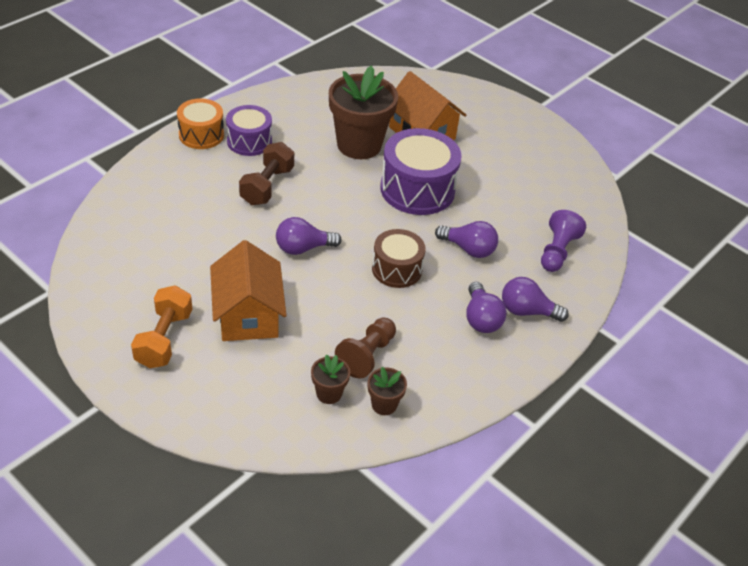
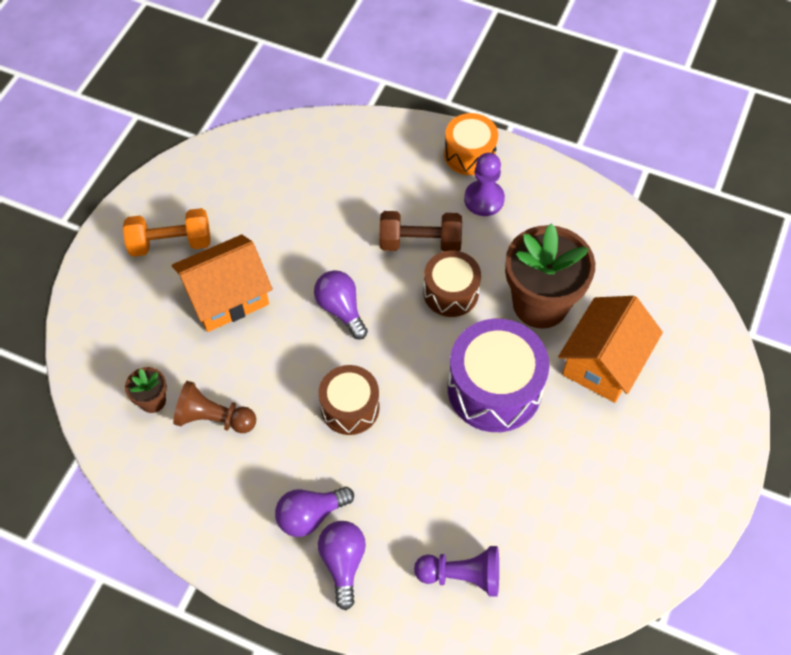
camera: 75 degrees right, 15 degrees up
purple drum [226,105,272,156] -> purple pawn [464,153,505,216]
brown flower pot [368,367,407,415] -> none
purple light bulb [435,221,498,258] -> none
none -> brown drum [423,250,481,317]

